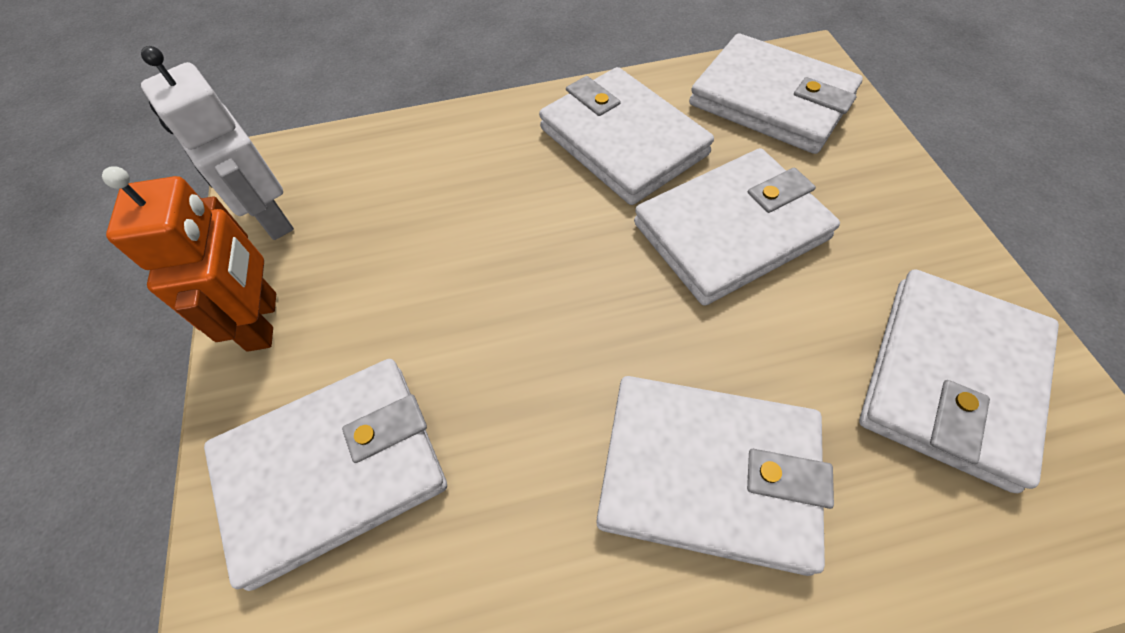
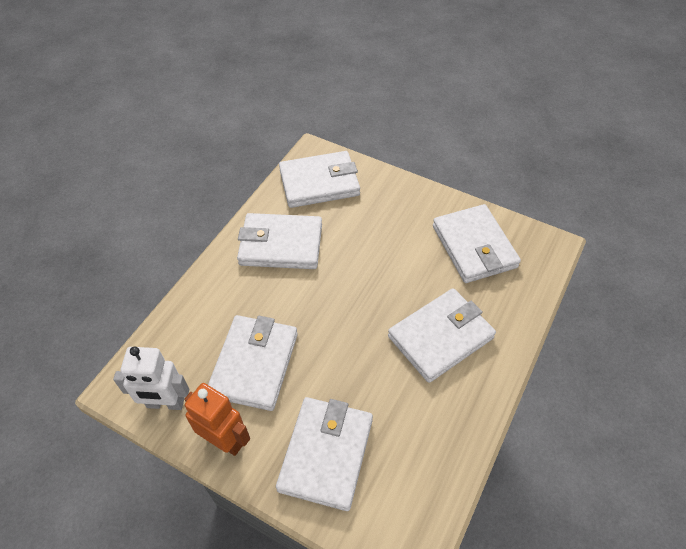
camera: 50 degrees left, 5 degrees down
white wallet [634,148,840,306] -> white wallet moved to [208,315,298,411]

